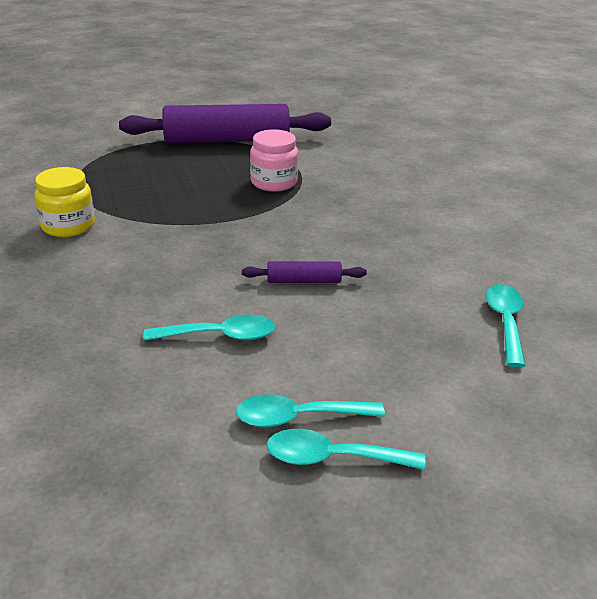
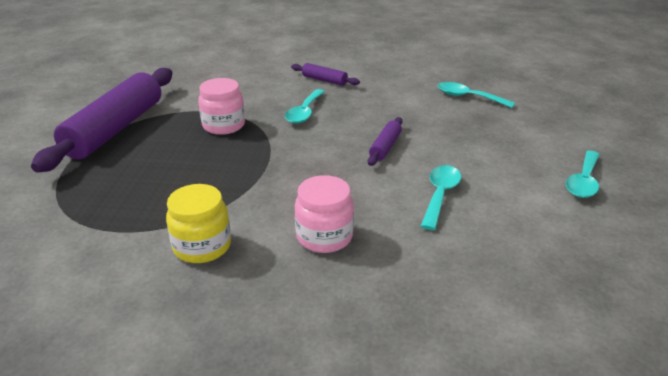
camera: 65 degrees left, 0 degrees up
turquoise spoon [236,394,385,428] -> turquoise spoon moved to [285,89,325,124]
none -> purple rolling pin [291,63,360,86]
none -> pink jar [295,175,354,253]

